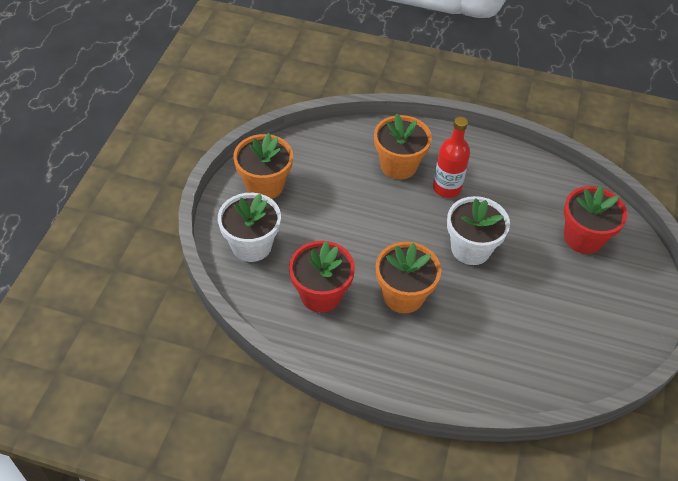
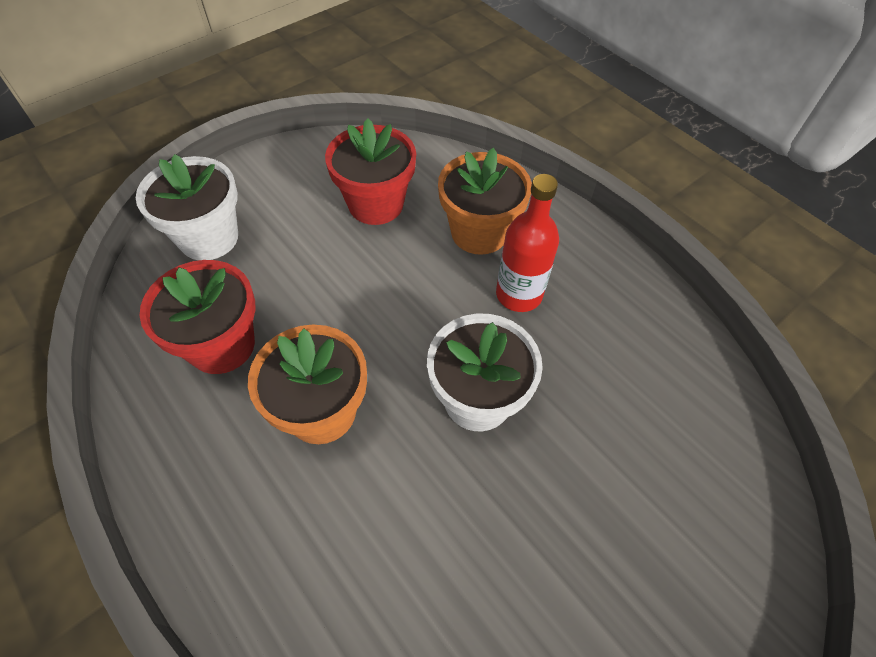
camera: 35 degrees right, 5 degrees up
orange flower pot [233,133,293,199] -> none
red flower pot [564,186,628,254] -> red flower pot moved to [325,118,416,225]

